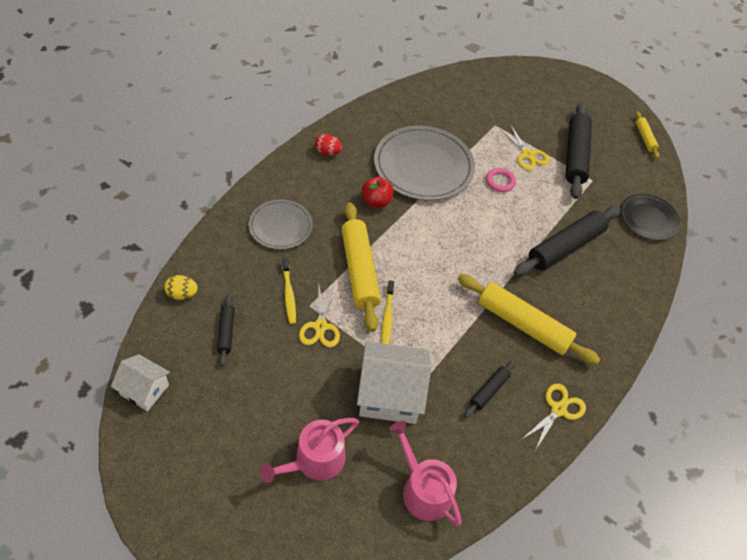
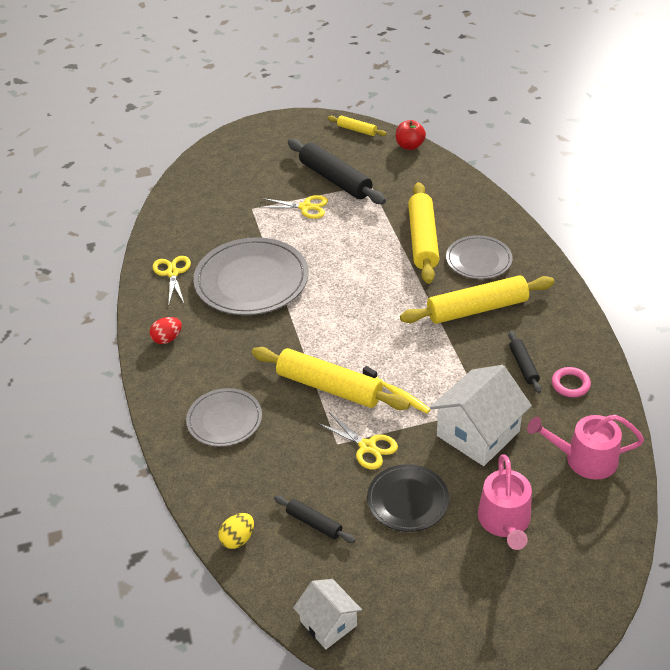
camera: 45 degrees left, 10 degrees down
white house [111,354,170,411] -> white house turned 75 degrees clockwise [293,579,362,649]
yellow toothbrush [282,258,296,324] -> none
red apple [362,177,394,208] -> red apple moved to [396,120,426,150]
pink ring [486,168,516,192] -> pink ring moved to [552,367,591,397]
black rolling pin [514,206,621,276] -> yellow rolling pin [408,182,439,284]
yellow scissors [521,384,586,450] -> yellow scissors moved to [153,256,191,305]
black plate [620,194,680,240] -> black plate moved to [367,464,449,532]
none -> grey plate [446,235,513,279]

